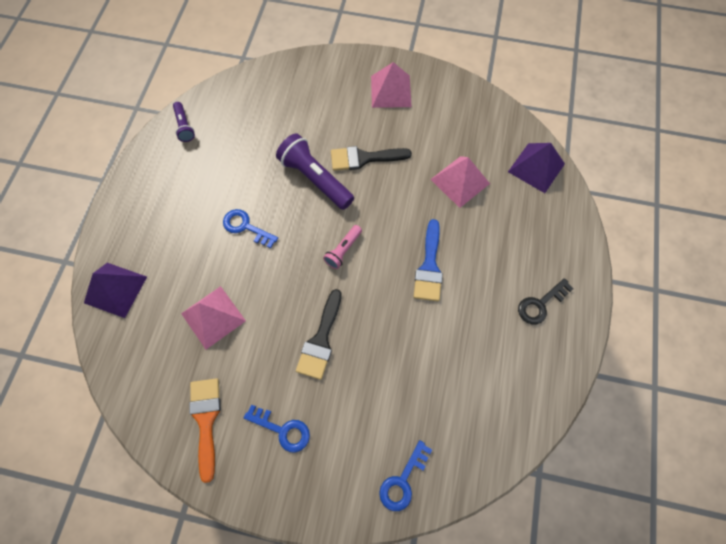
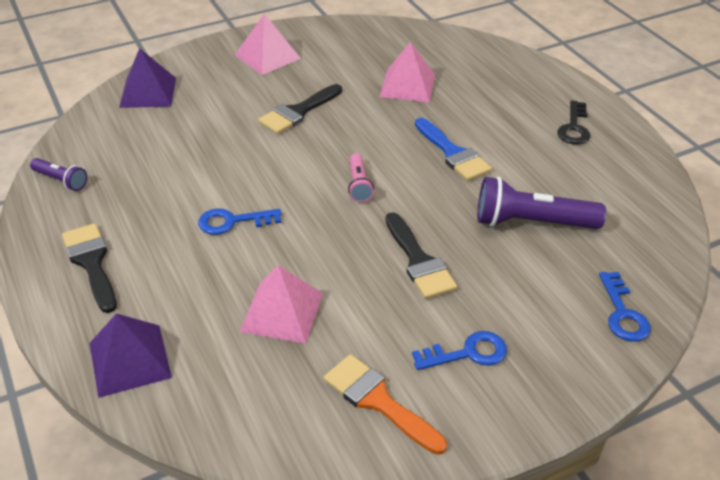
camera: 40 degrees left, 25 degrees down
purple flashlight [276,134,354,210] -> purple flashlight moved to [477,177,606,229]
purple pyramid [508,143,565,193] -> purple pyramid moved to [119,48,176,108]
none -> black brush [62,223,117,313]

